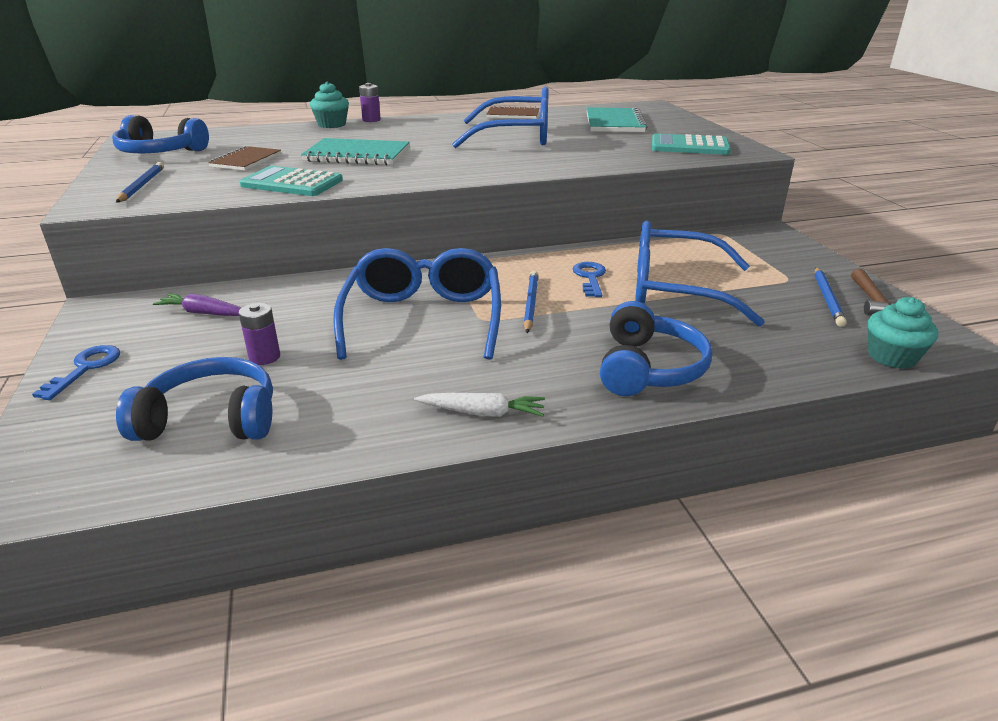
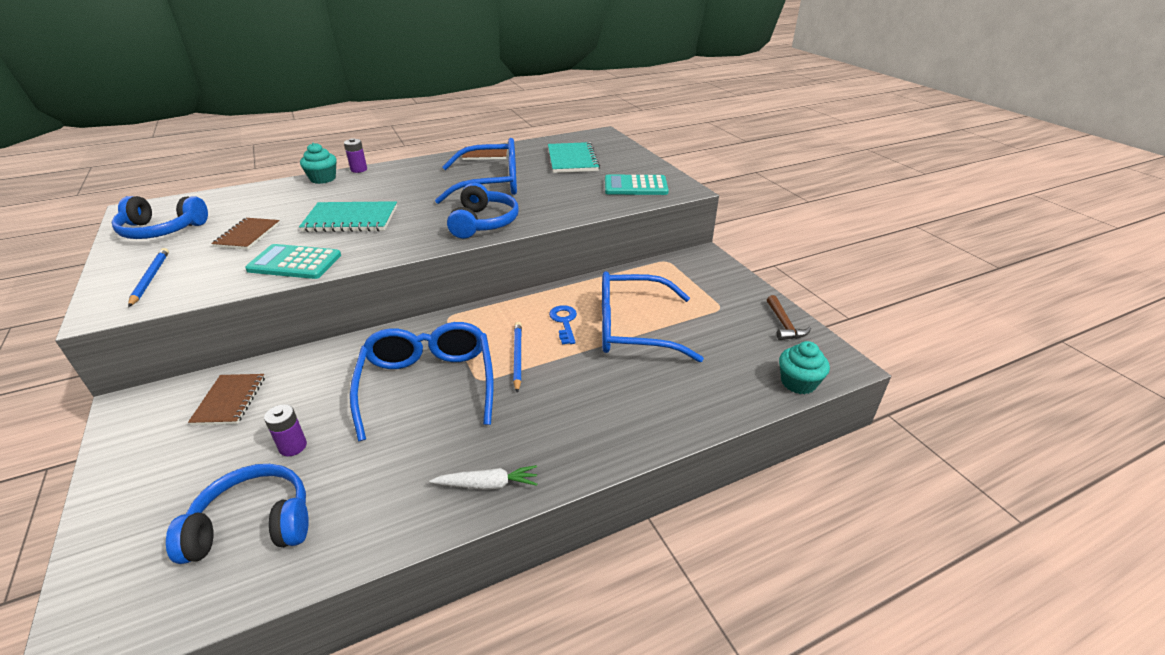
camera: 10 degrees left, 5 degrees up
blue key [32,345,120,400] -> none
purple carrot [153,293,242,316] -> brown notebook [188,374,265,425]
blue headphones [600,301,712,396] -> blue headphones moved to [447,183,519,239]
blue pencil [814,267,847,327] -> none

